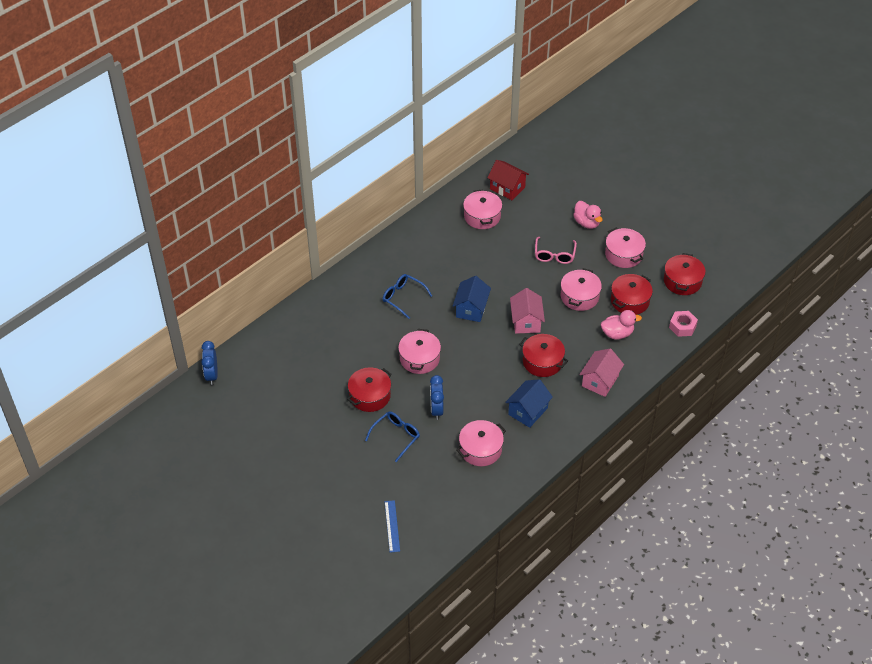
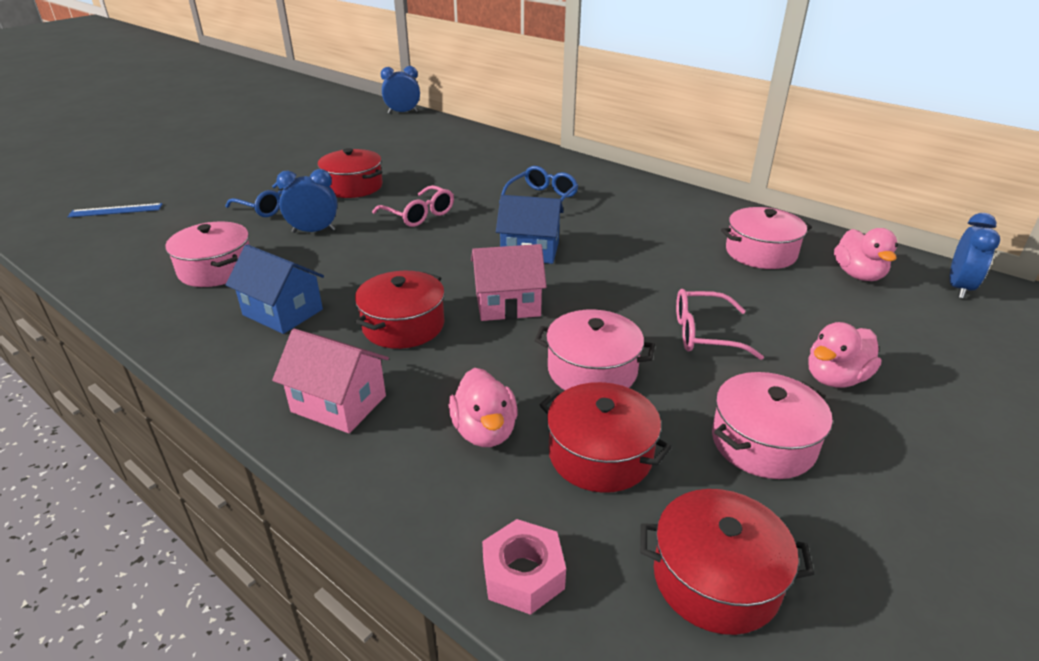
camera: 85 degrees right, 15 degrees down
pink pot [398,329,441,374] -> pink glasses [372,185,454,227]
red house [487,160,529,200] -> pink duck [834,228,898,281]
none -> blue clock [950,213,1000,299]

